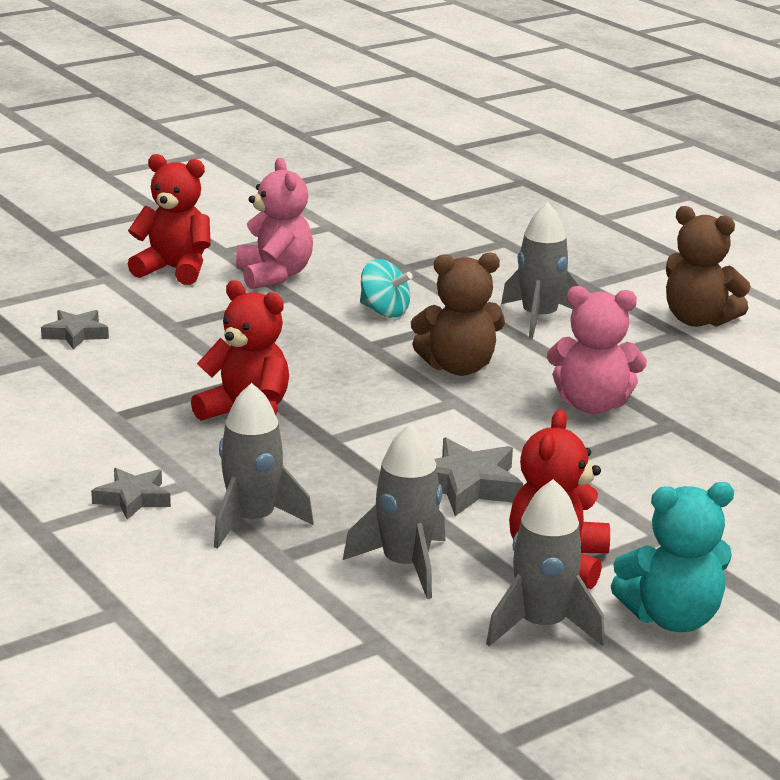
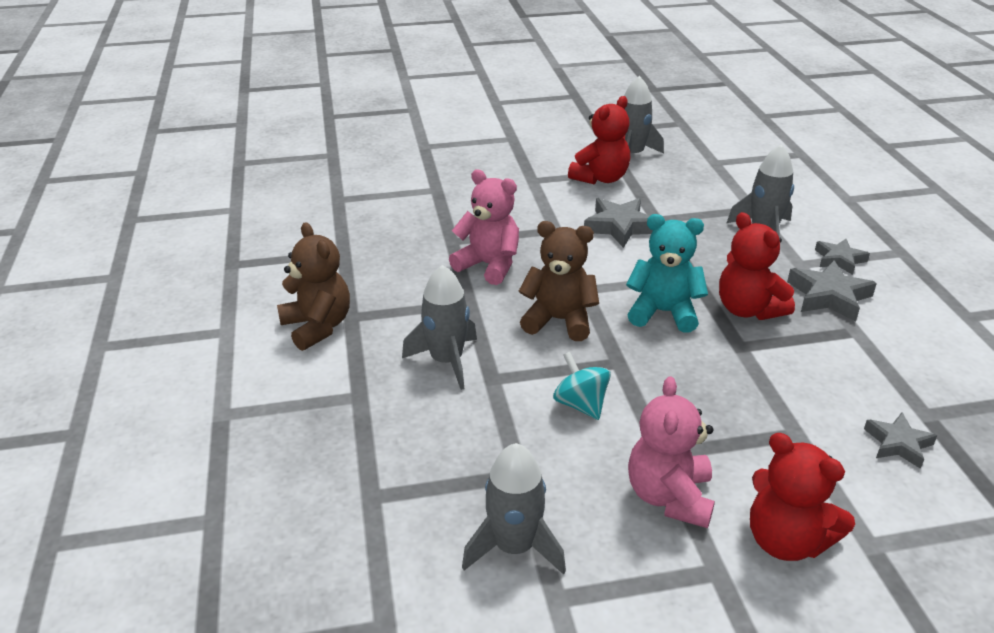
camera: 155 degrees left, 10 degrees up
grey rocket [343,424,446,599] -> grey rocket moved to [462,443,566,575]
turquoise teddy bear [611,482,734,632] -> turquoise teddy bear moved to [626,214,708,333]
none -> grey star [787,260,877,322]

